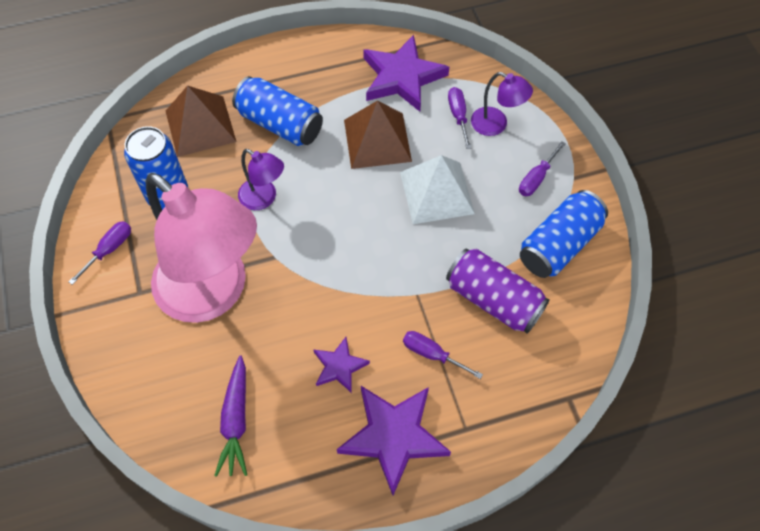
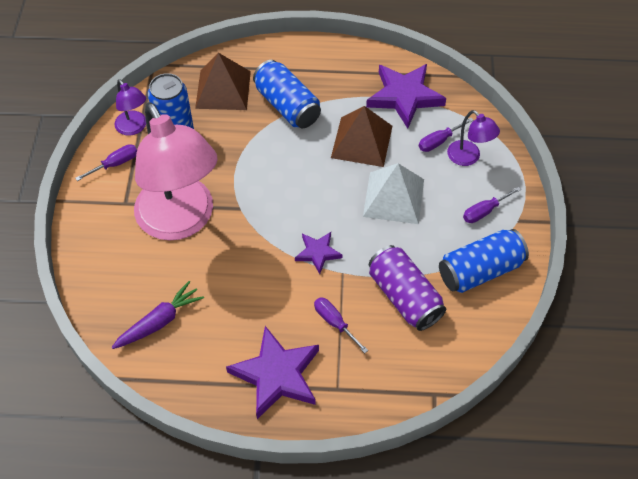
camera: 20 degrees right, 5 degrees down
purple carrot [214,355,247,477] -> purple carrot turned 150 degrees counterclockwise [111,281,204,349]
purple lamp [238,149,284,210] -> purple lamp moved to [114,79,146,135]
purple star [314,337,370,393] -> purple star moved to [295,232,342,274]
purple screwdriver [448,87,471,149] -> purple screwdriver turned 135 degrees counterclockwise [419,118,474,152]

